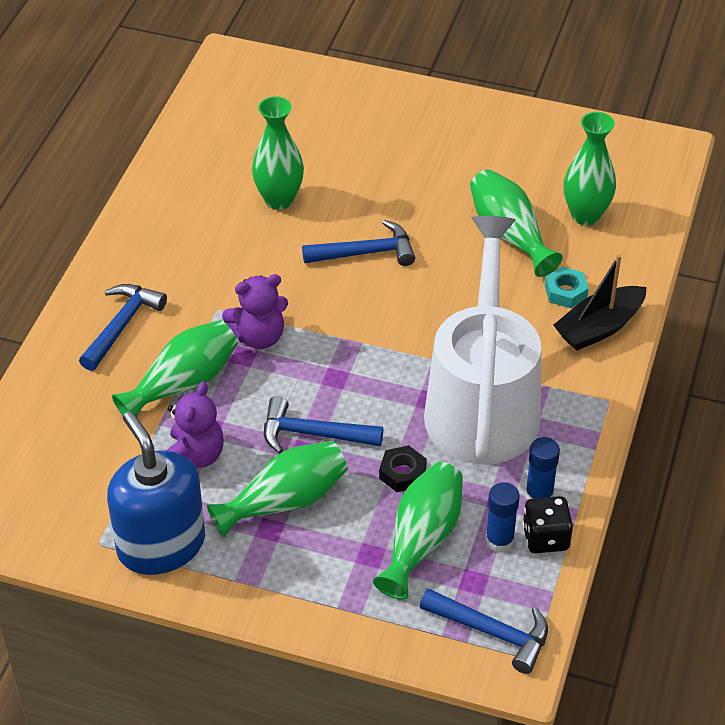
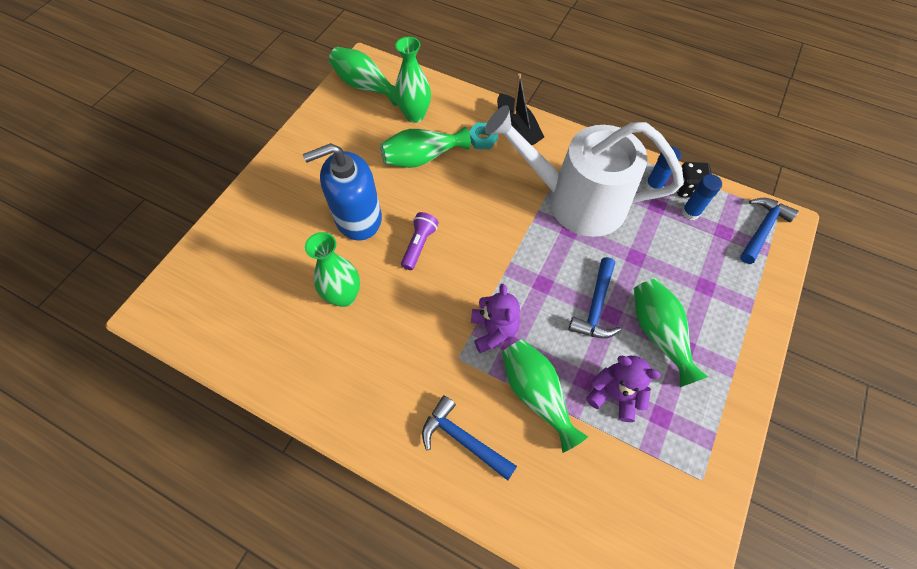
camera: 80 degrees left, 15 degrees up
blue soap dispenser [107,411,205,575] -> blue soap dispenser moved to [303,143,382,241]
blue hammer [302,220,415,266] -> purple flashlight [401,212,439,270]
green vase [373,462,463,600] -> green vase moved to [329,47,397,106]
black nut [379,445,427,492] -> none

